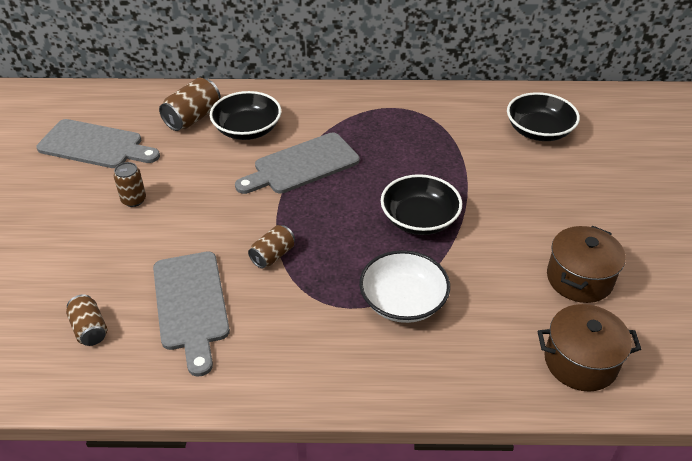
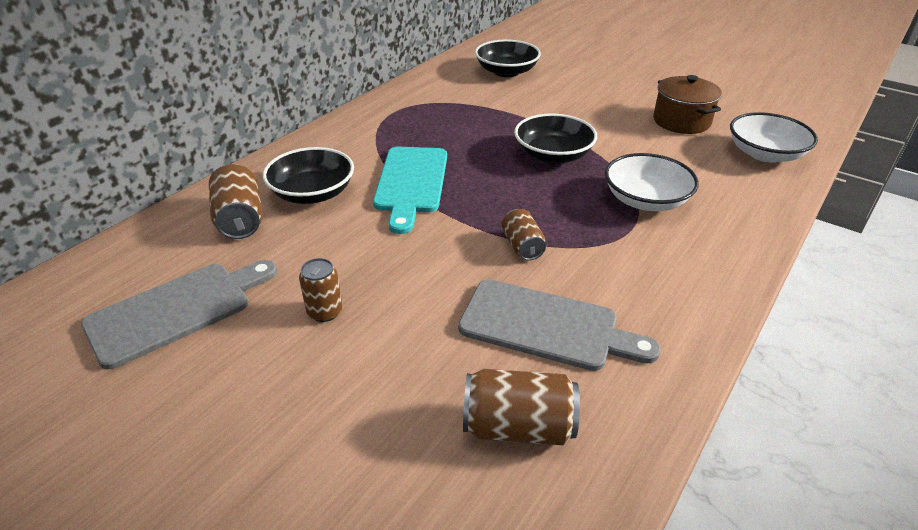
camera: 55 degrees left, 5 degrees down
brown can [66,294,107,346] -> brown can [463,369,580,445], size x1.55
grey cutting board [235,133,359,194] -> turquoise cutting board [373,147,447,234]
brown pot [538,304,641,392] -> white bowl [730,112,818,163]

